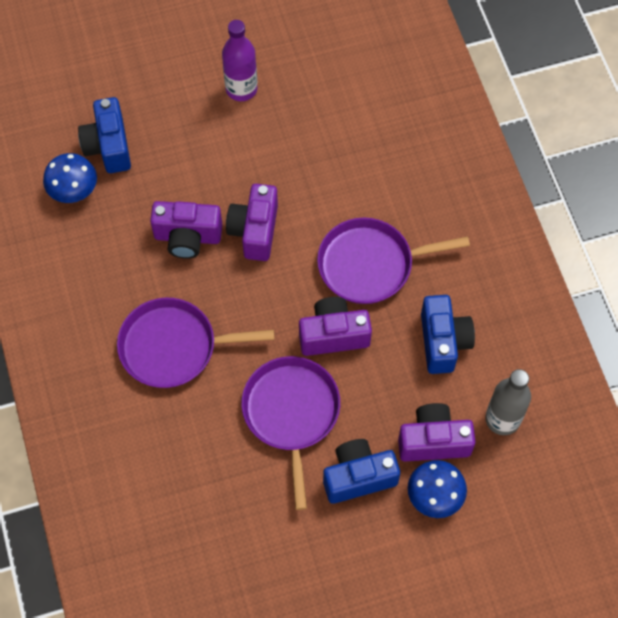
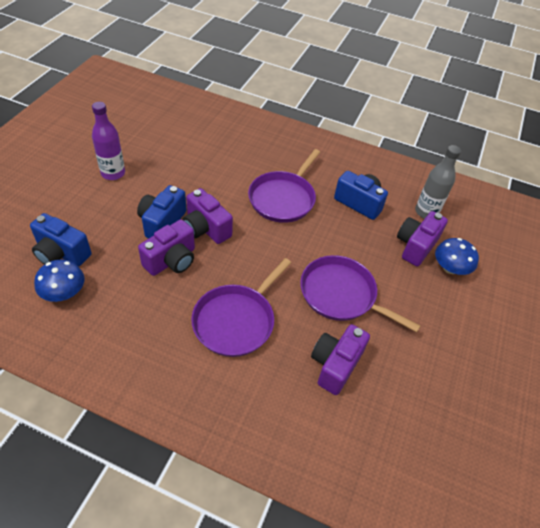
camera: 55 degrees left, 15 degrees down
purple camera [299,297,372,356] -> purple camera moved to [311,324,370,395]
blue camera [323,439,400,504] -> blue camera moved to [137,185,187,239]

